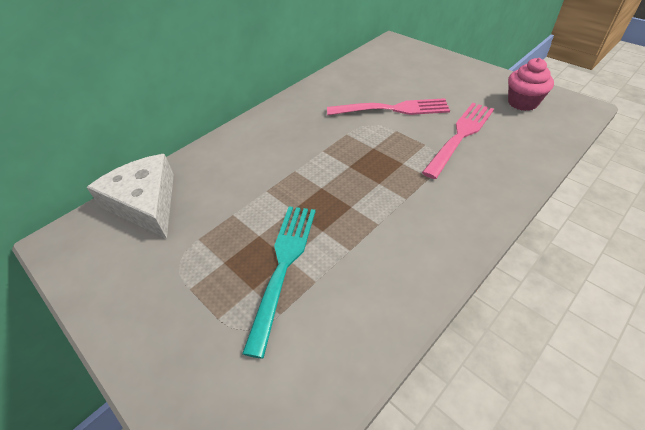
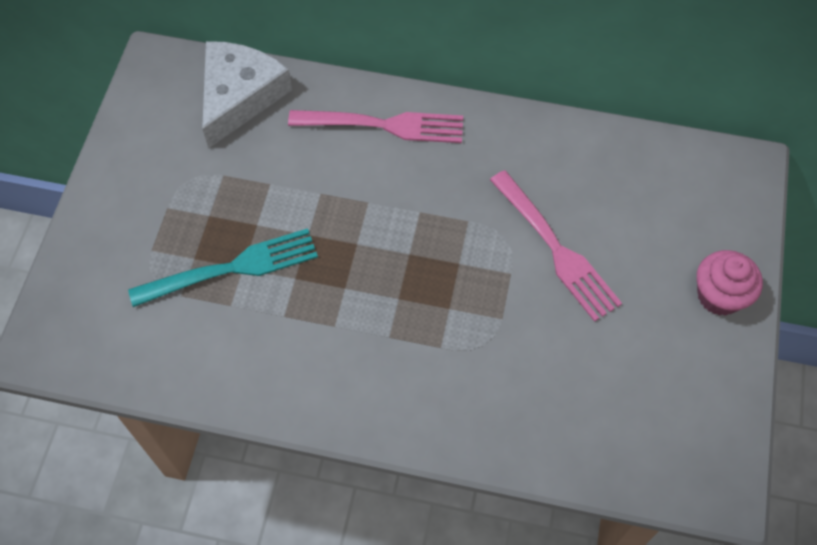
camera: 55 degrees right, 15 degrees up
pink fork [422,103,494,179] -> pink fork moved to [288,110,463,143]
pink cupcake [508,58,554,111] -> pink cupcake moved to [697,250,763,316]

